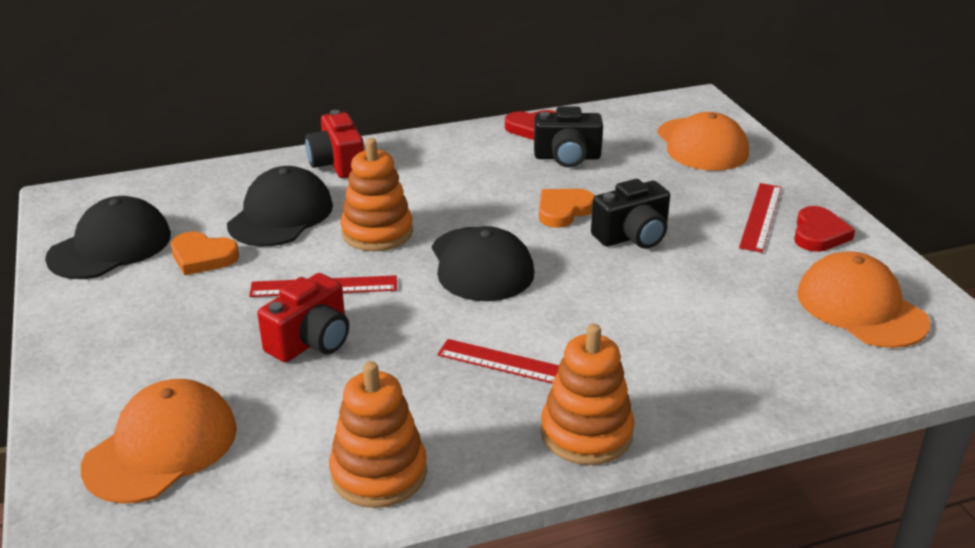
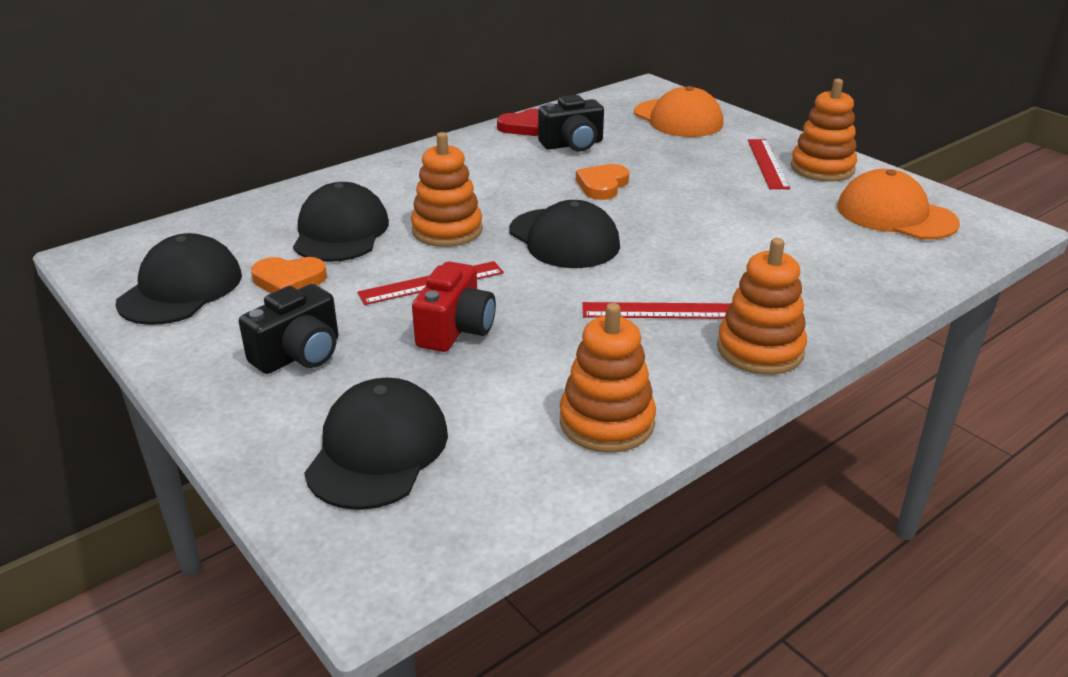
camera: 20 degrees left, 0 degrees up
orange cap [81,379,237,504] -> black cap [304,378,448,510]
red camera [305,110,364,178] -> none
black camera [591,179,670,249] -> black camera moved to [239,284,338,374]
red heart [794,206,855,252] -> orange stacking toy [791,79,857,182]

